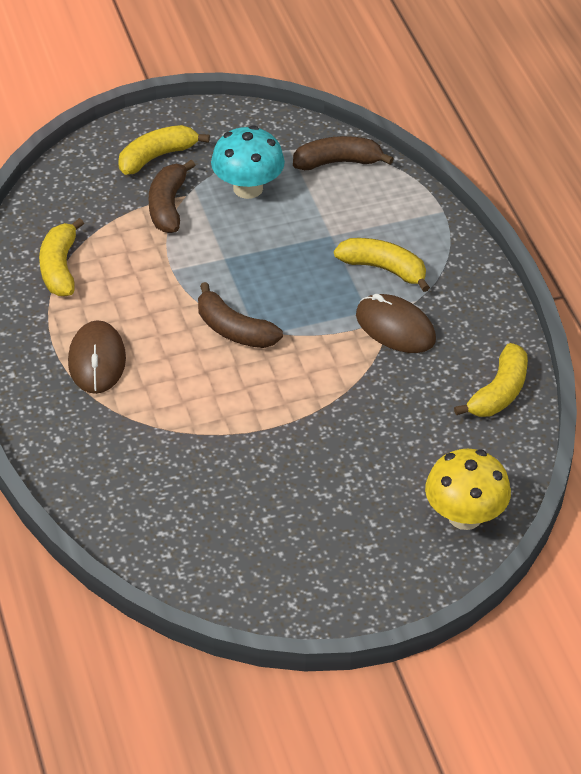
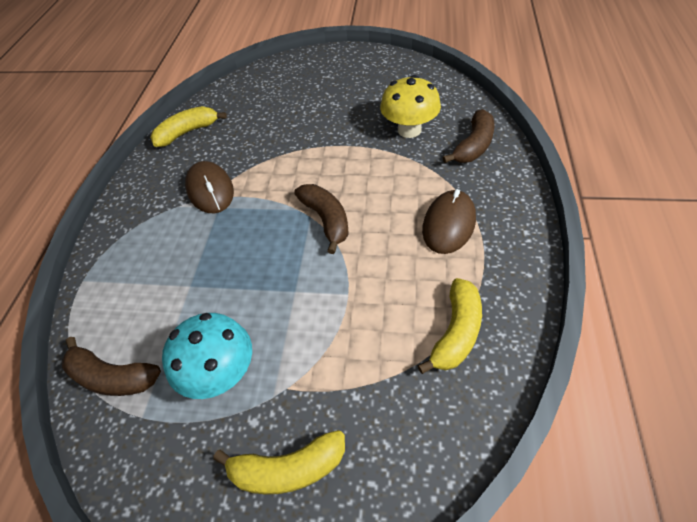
camera: 150 degrees left, 5 degrees up
brown banana [149,160,195,233] -> brown banana moved to [443,109,495,163]
yellow banana [334,238,430,292] -> none
yellow mushroom [425,449,511,530] -> yellow mushroom moved to [380,75,441,138]

